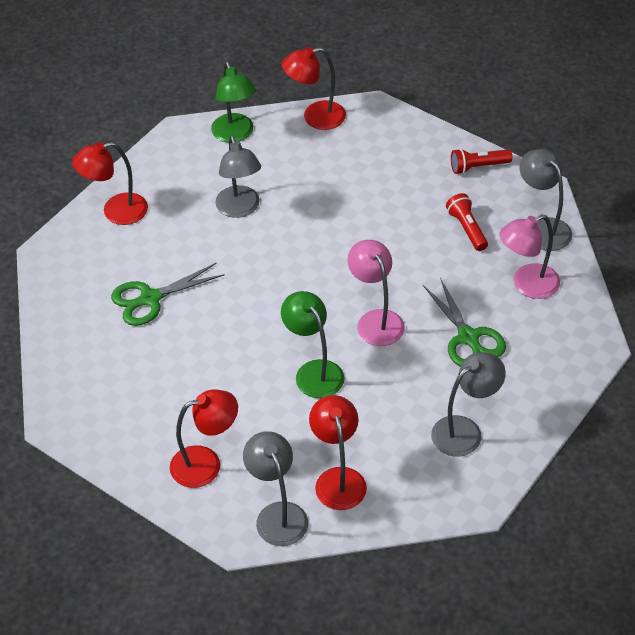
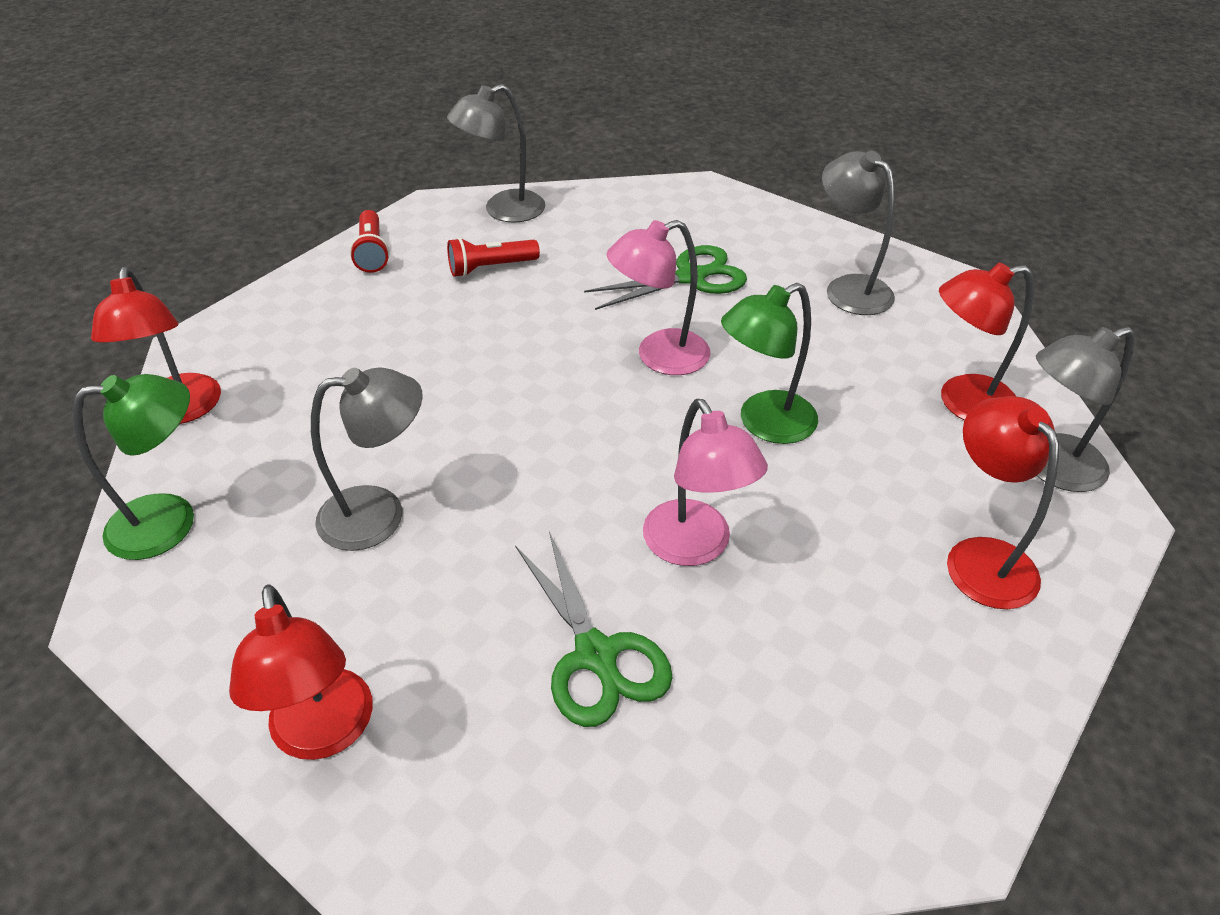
camera: 90 degrees left, 5 degrees down
pink lamp [499,215,560,299] -> pink lamp moved to [643,399,768,566]

